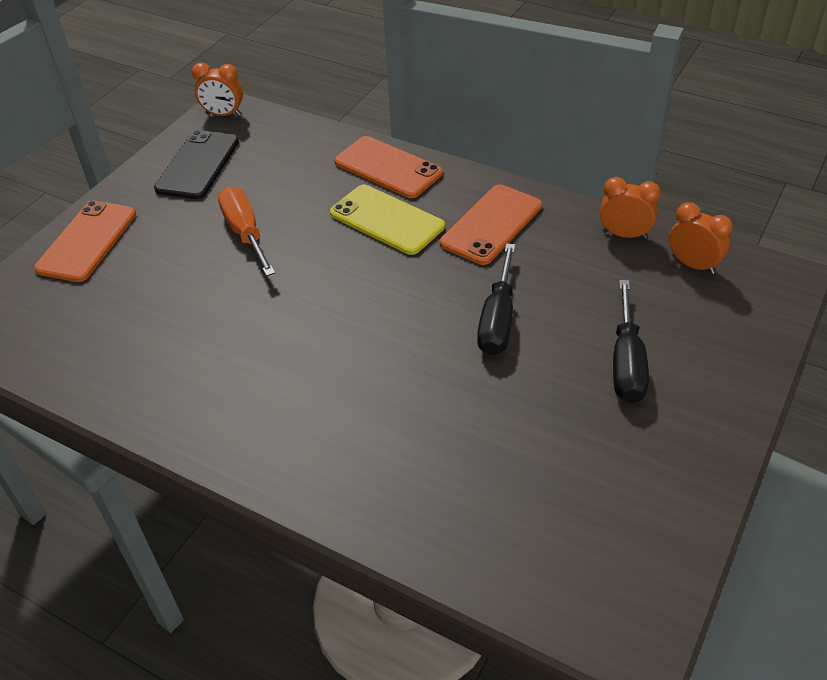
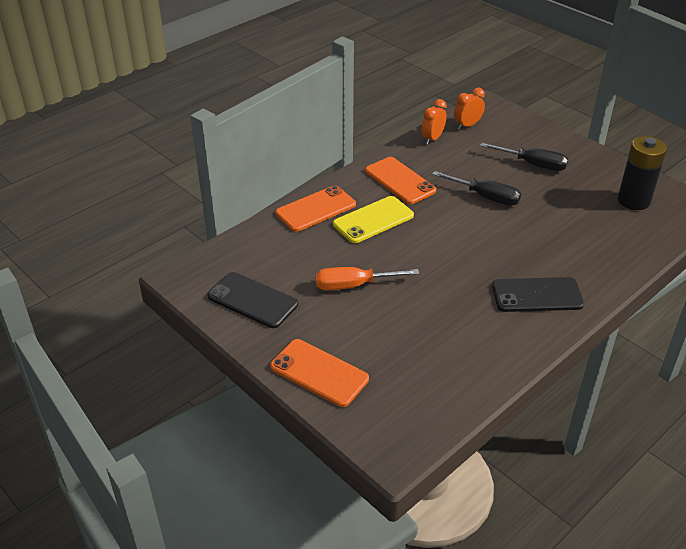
camera: 75 degrees left, 5 degrees down
orange clock [192,63,243,116] -> none
none -> black phone [492,277,584,312]
none -> black battery [618,136,667,210]

